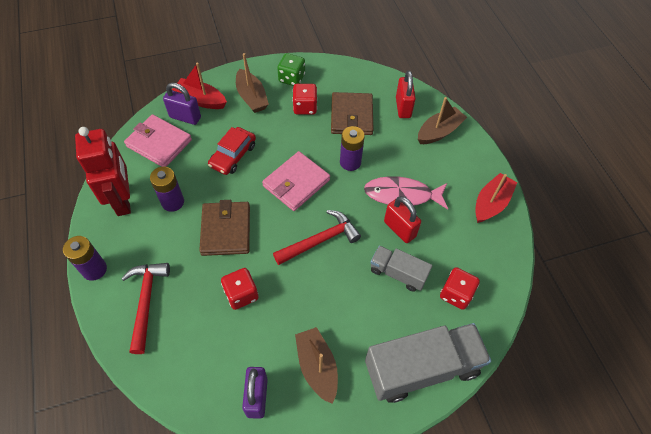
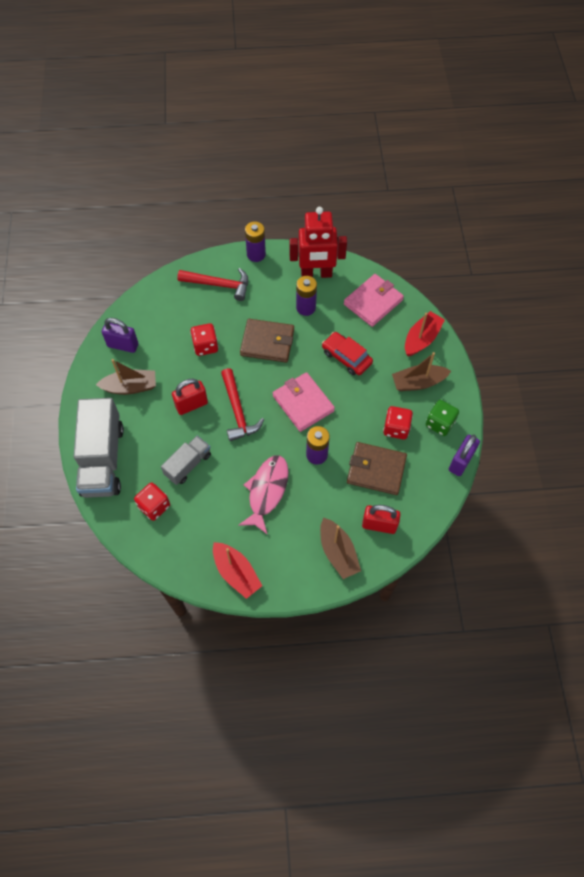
camera: 105 degrees right, 5 degrees up
purple padlock [163,83,201,125] -> purple padlock moved to [449,435,480,476]
red padlock [384,196,421,243] -> red padlock moved to [172,379,208,415]

